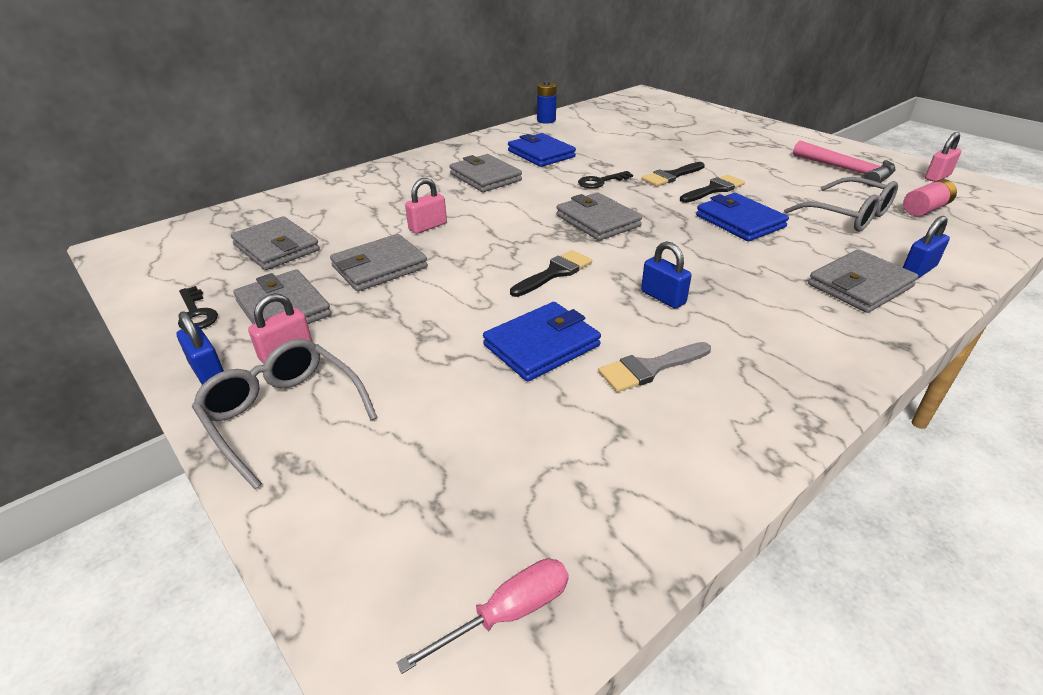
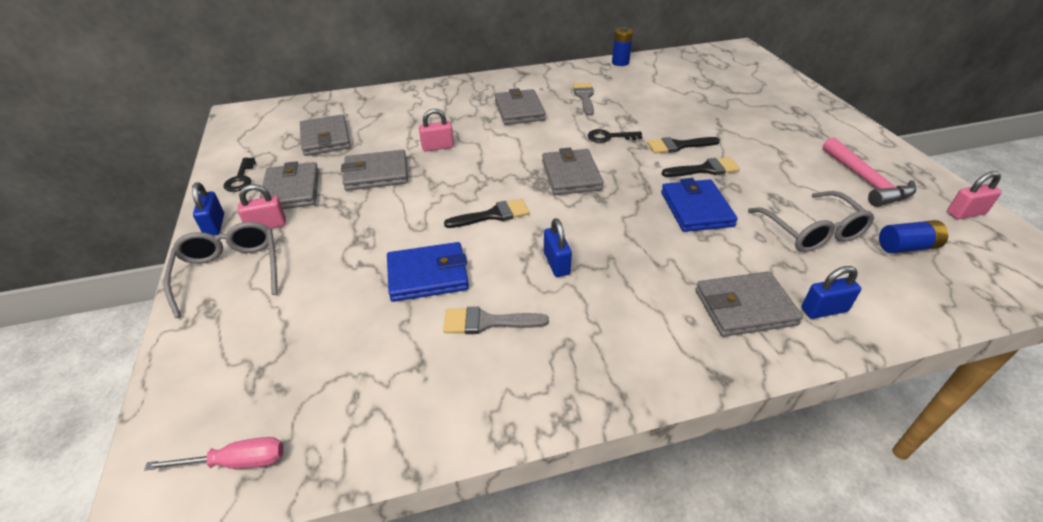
camera: 25 degrees right, 5 degrees up
blue wallet [508,133,576,167] -> grey brush [573,83,594,116]
pink battery [903,179,957,216] -> blue battery [879,220,949,253]

